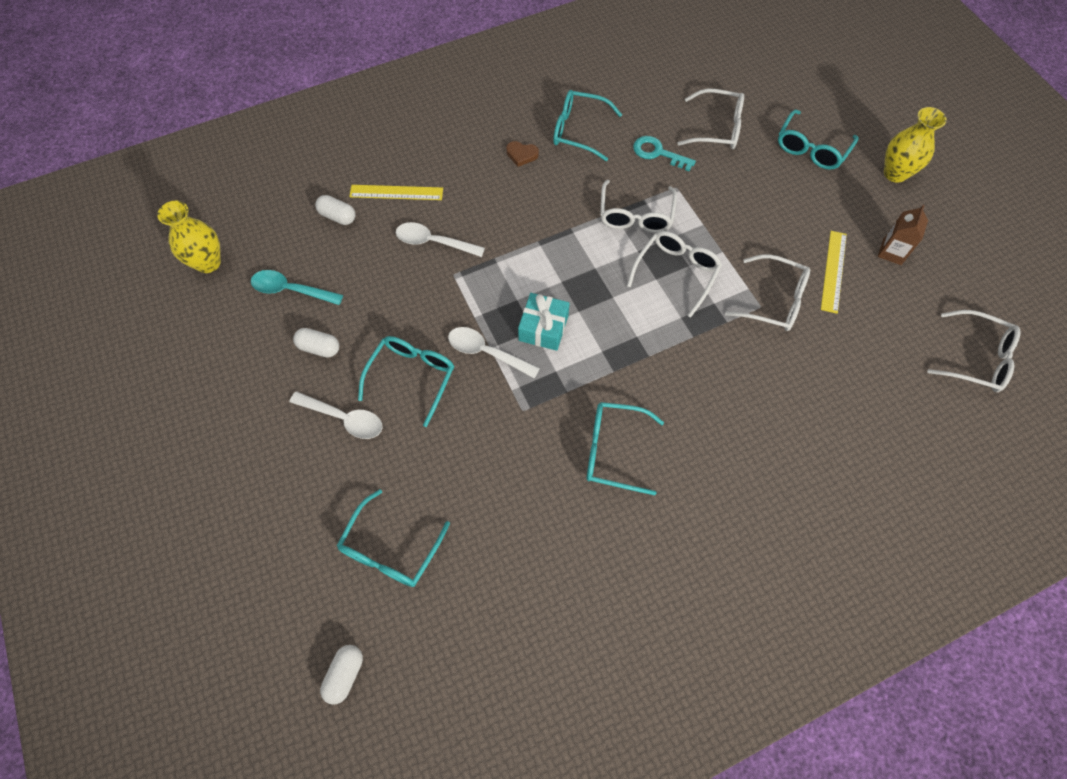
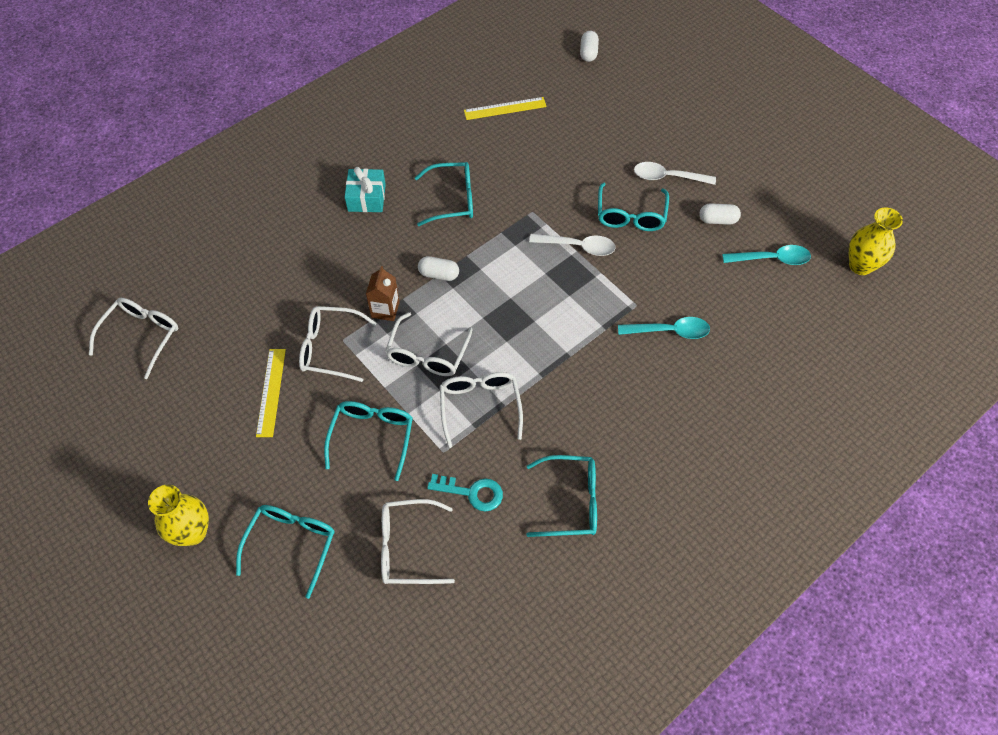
camera: 165 degrees right, 5 degrees down
white capsule [315,195,356,225] -> white capsule moved to [418,256,459,281]
turquoise glasses [337,489,450,587] -> turquoise glasses moved to [324,401,413,481]
yellow ruler [349,185,443,200] -> yellow ruler moved to [464,97,547,120]
white spoon [396,222,485,257] -> turquoise spoon [618,317,710,339]
brown heart [506,141,539,167] -> none
turquoise gift [518,293,570,351] -> turquoise gift moved to [345,167,386,212]
brown carton [878,205,928,265] -> brown carton moved to [366,266,400,321]
white glasses [927,310,1021,392] -> white glasses turned 105 degrees clockwise [89,298,178,379]

